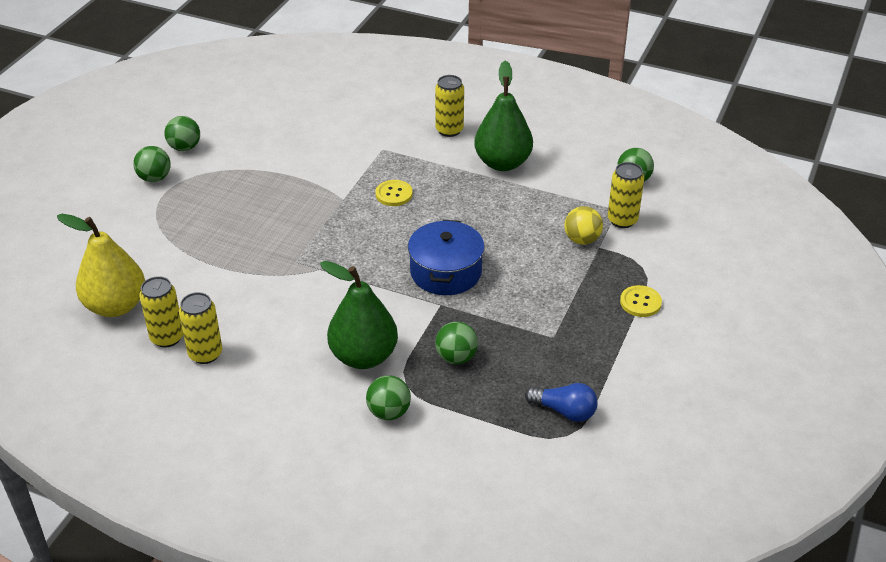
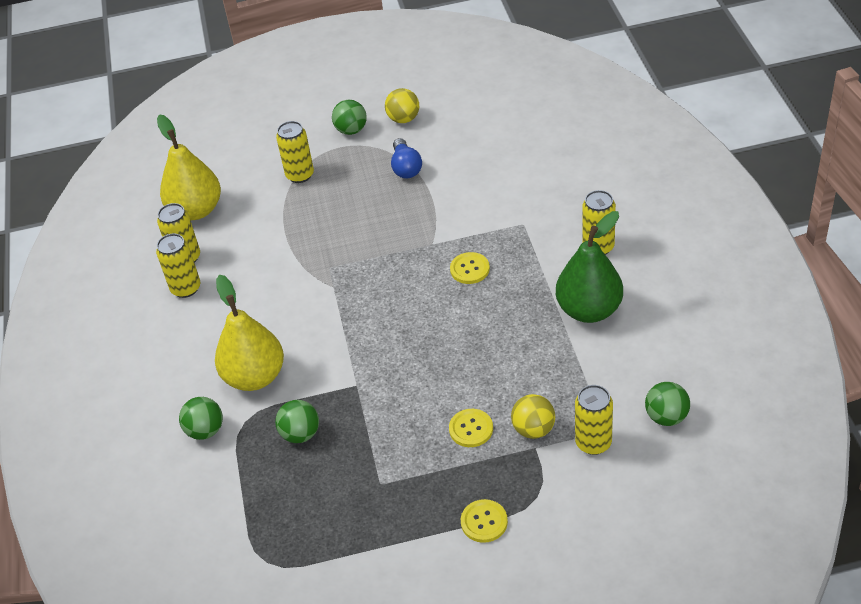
camera: 60 degrees right, 5 degrees up
green ball [165,116,200,151] -> yellow ball [385,88,419,123]
green pear [320,261,398,369] -> yellow pear [215,275,284,391]
blue pot [408,220,484,295] -> none
blue light bulb [525,383,598,422] -> blue light bulb moved to [391,138,422,179]
none -> yellow can [276,121,314,183]
none -> yellow button [449,409,493,447]

